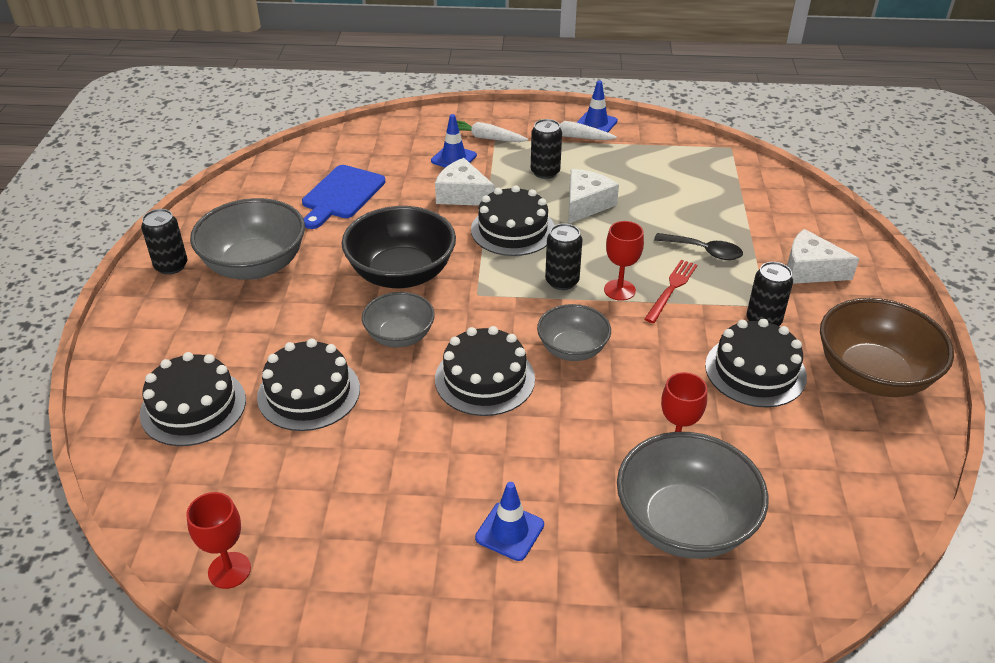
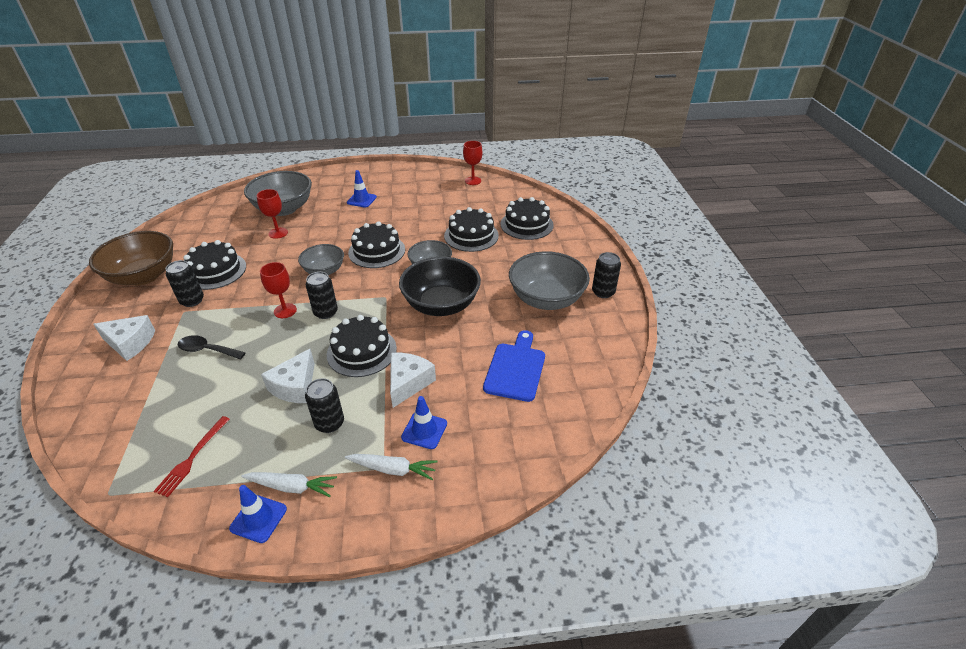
camera: 170 degrees right, 0 degrees up
white cheese [435,158,495,206] -> white cheese turned 90 degrees counterclockwise [390,353,436,408]
red fork [644,260,697,323] -> red fork moved to [154,416,230,497]

